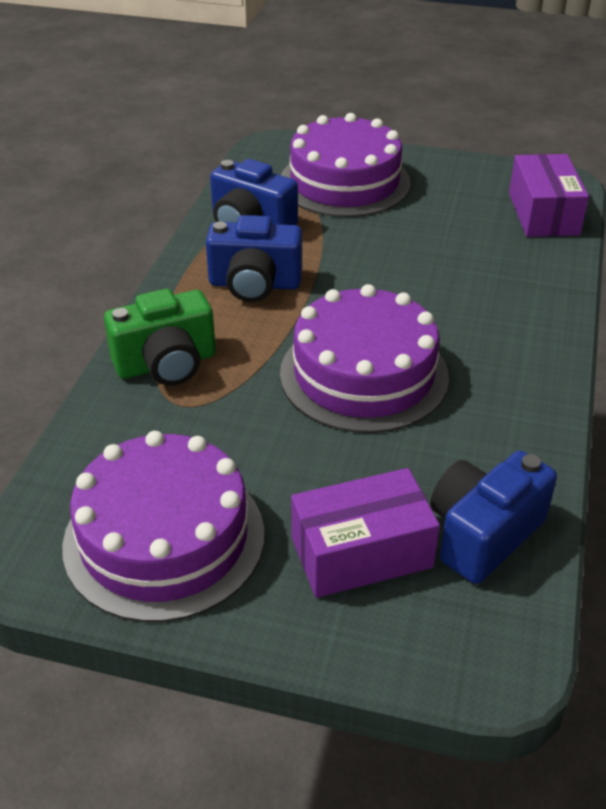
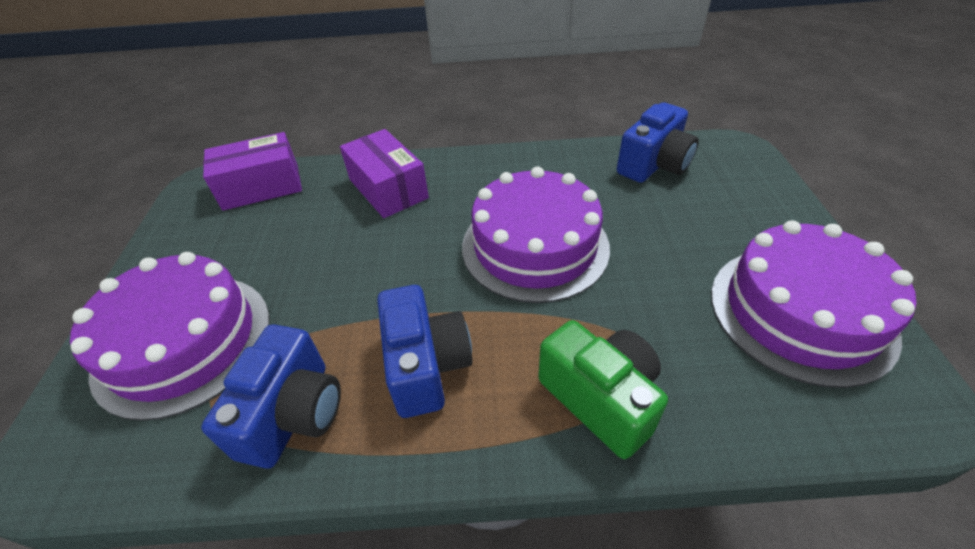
camera: 105 degrees left, 5 degrees up
purple box [291,468,440,598] -> purple box moved to [340,129,429,218]
blue camera [430,451,557,584] -> blue camera turned 75 degrees counterclockwise [617,102,699,183]

